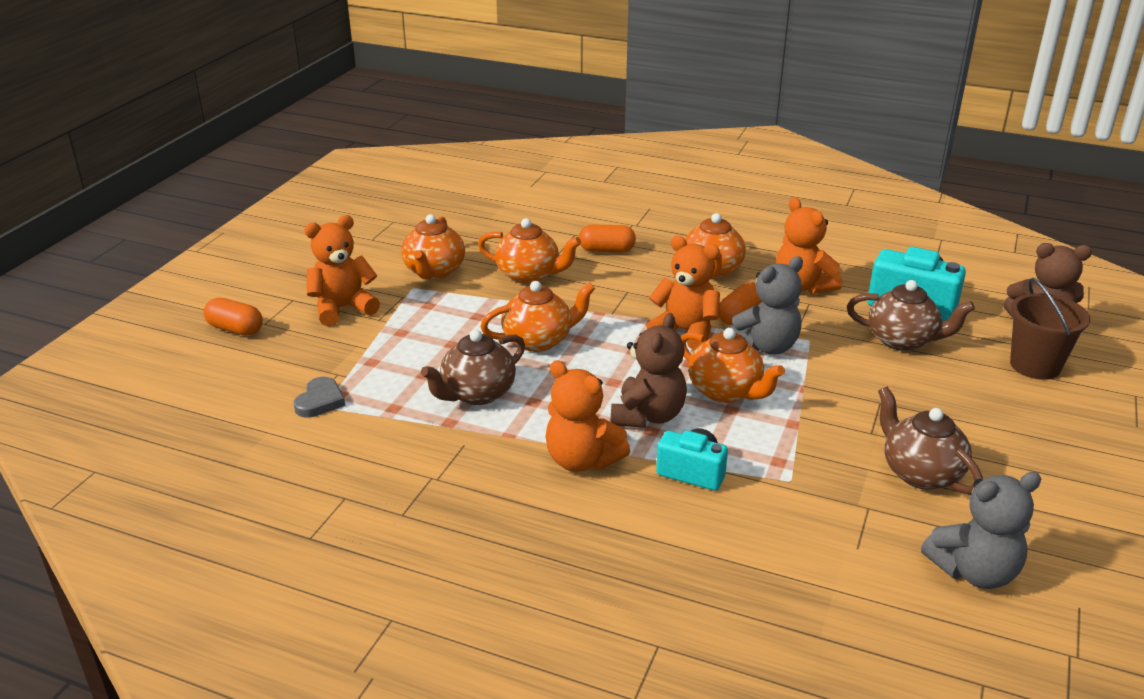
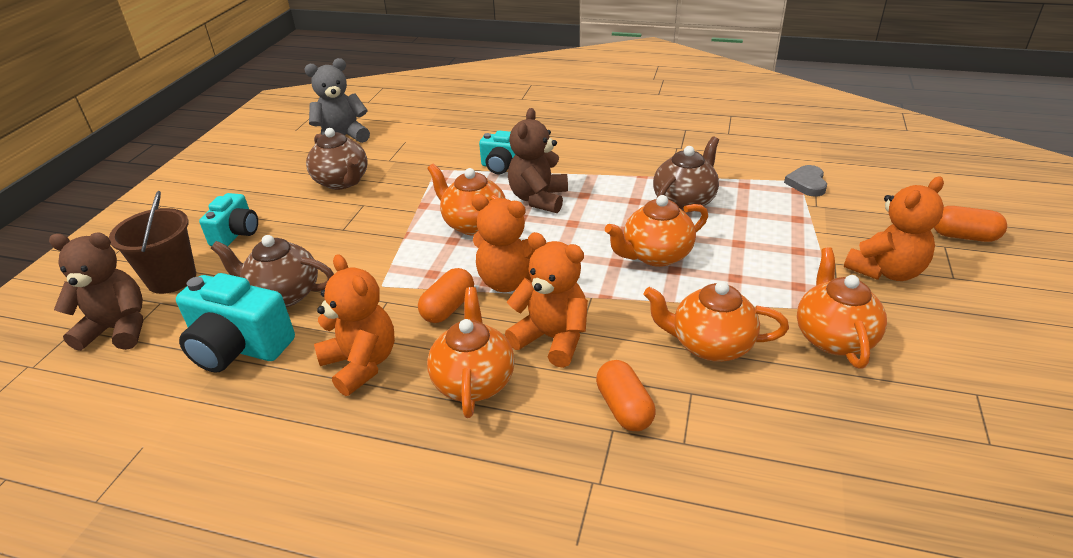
camera: 175 degrees right, 5 degrees up
orange teddy bear [545,360,630,472] -> orange teddy bear moved to [505,232,588,368]
orange capsule [579,225,636,252] -> orange capsule turned 75 degrees clockwise [596,360,655,431]
grey teddy bear [728,256,803,355] -> none
none -> turquoise camera [199,193,258,246]

